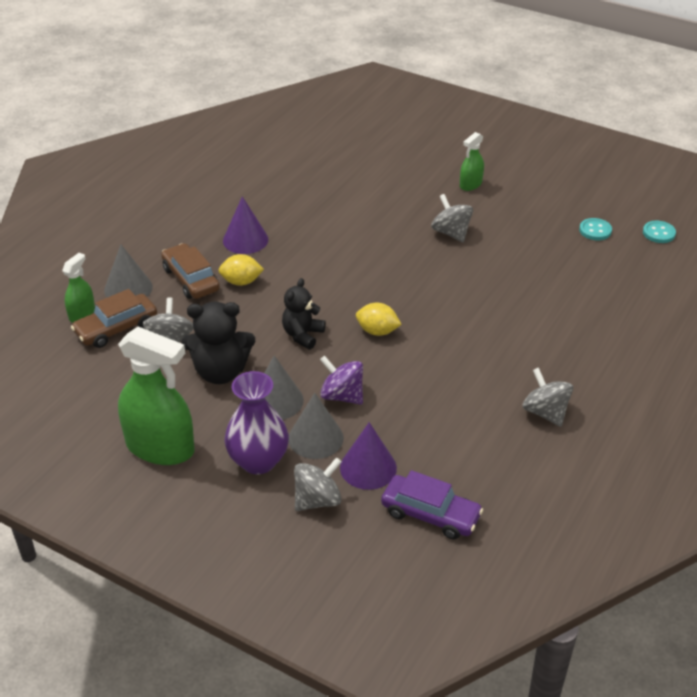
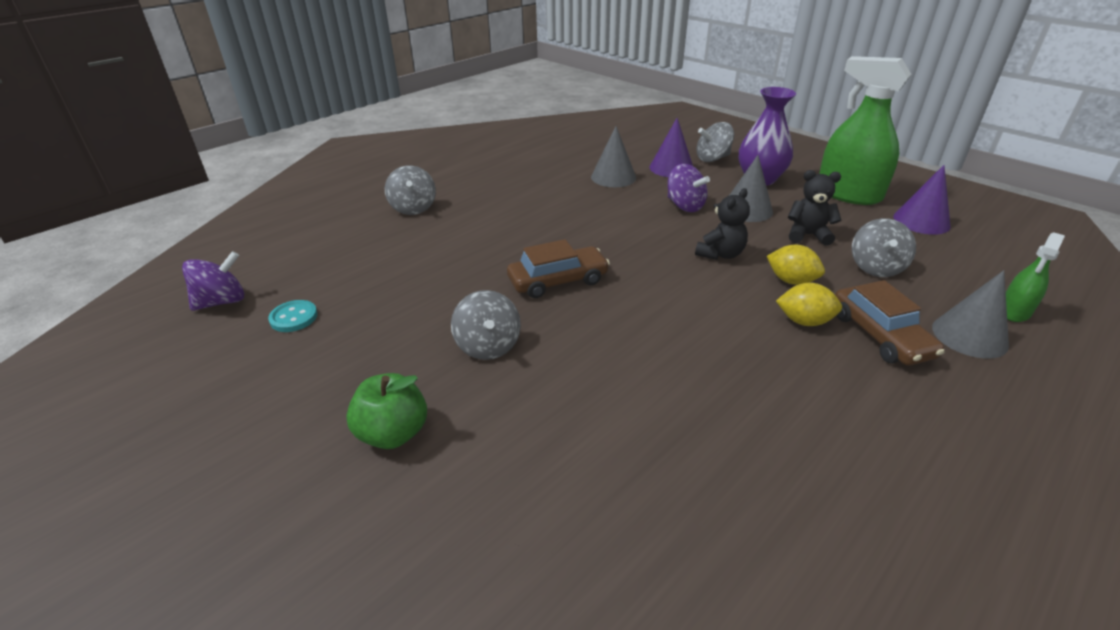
camera: 165 degrees left, 5 degrees down
brown car [71,289,157,348] -> brown car moved to [507,239,610,298]
black teddy bear [181,302,255,384] -> black teddy bear [788,170,841,246], size x0.66
purple cone [223,196,268,254] -> purple cone moved to [893,165,951,235]
grey cone [289,393,344,459] -> grey cone moved to [591,126,636,187]
yellow lemon [356,303,402,336] -> yellow lemon moved to [767,245,825,285]
purple car [381,470,483,539] -> none
green spray bottle [460,132,484,191] -> green apple [346,373,427,449]
grey spinning top [522,367,573,427] -> grey spinning top moved to [385,166,436,215]
turquoise button [643,221,676,243] -> purple spinning top [182,251,244,311]

